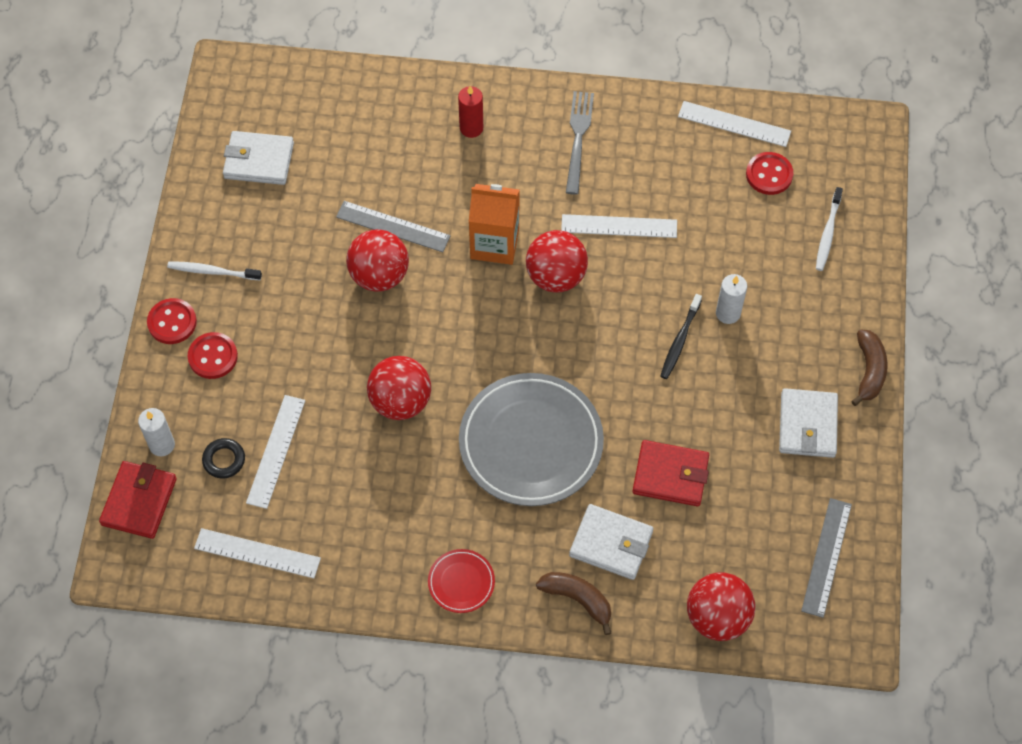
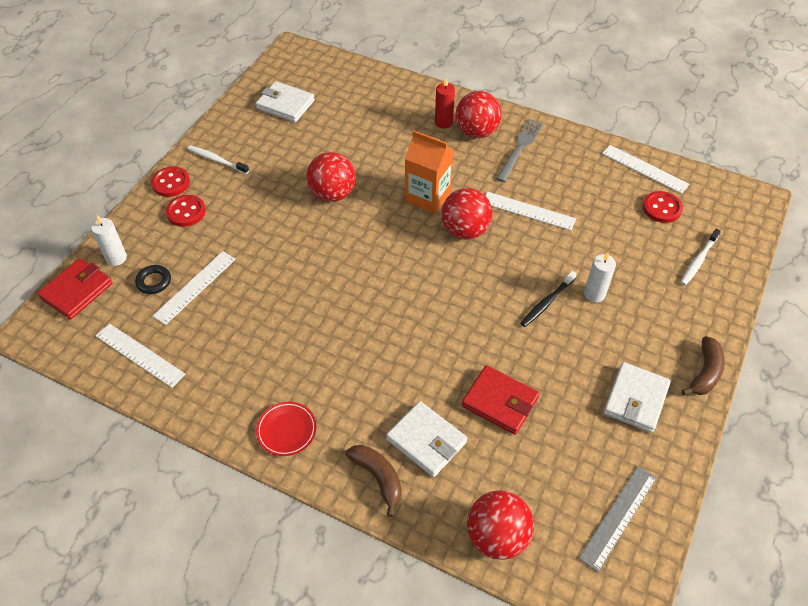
camera: 20 degrees right, 10 degrees down
grey ruler [336,201,451,252] -> none
red ball [367,356,431,420] -> red ball moved to [455,91,502,138]
grey plate [459,373,604,506] -> none

